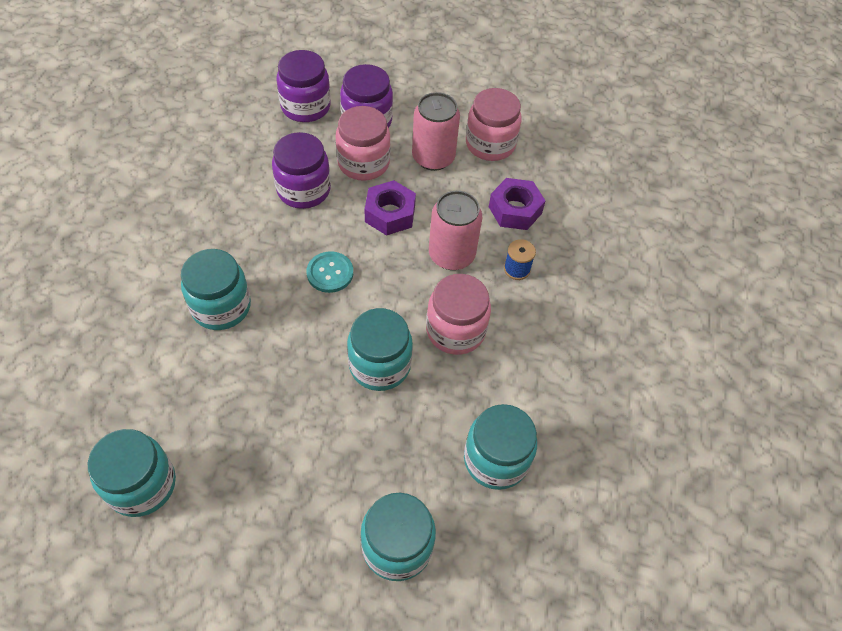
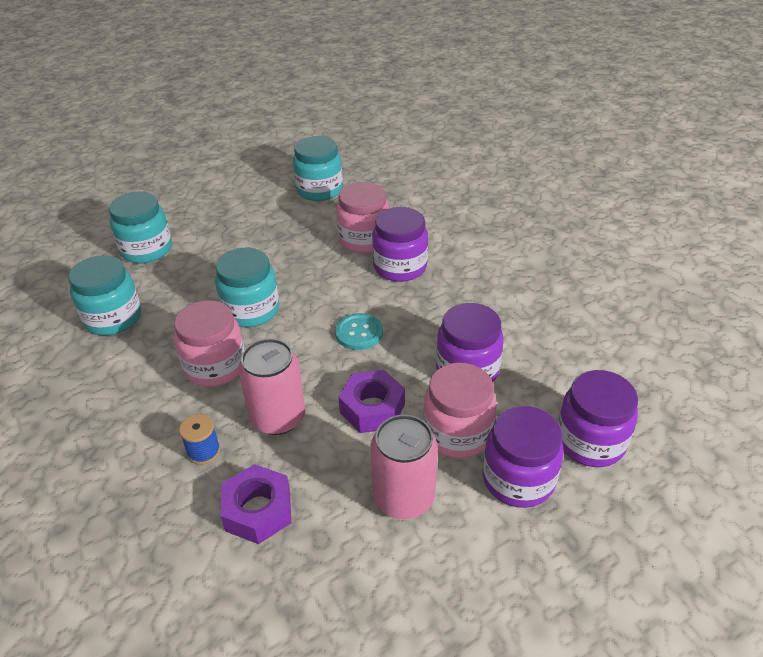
camera: 140 degrees right, 15 degrees down
turquoise jar [181,249,251,330] -> purple jar [372,207,428,282]
pink jar [466,88,521,161] -> pink jar moved to [336,182,389,253]

